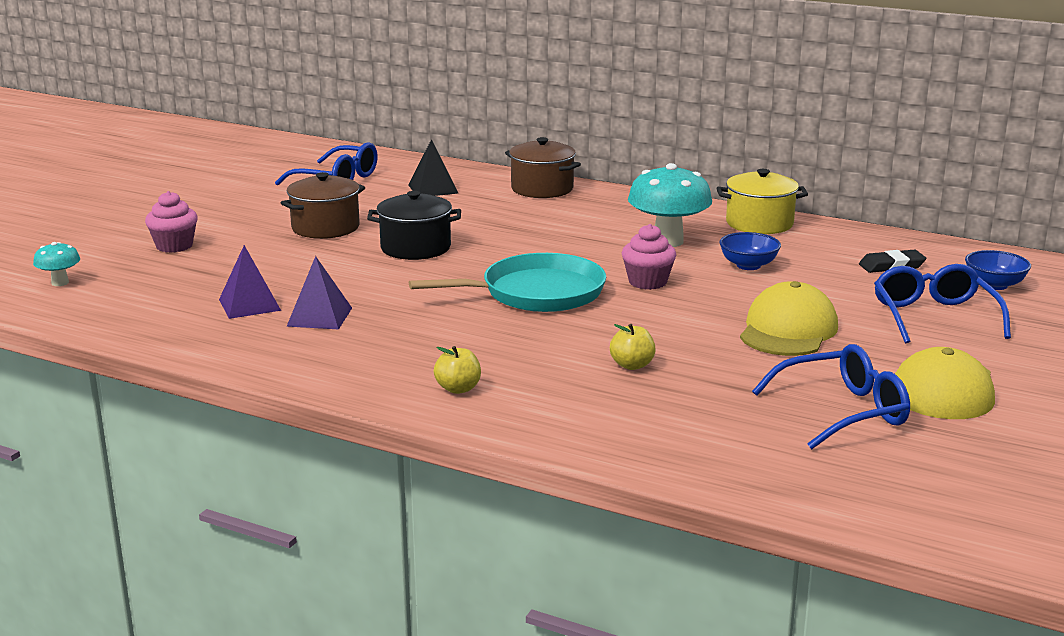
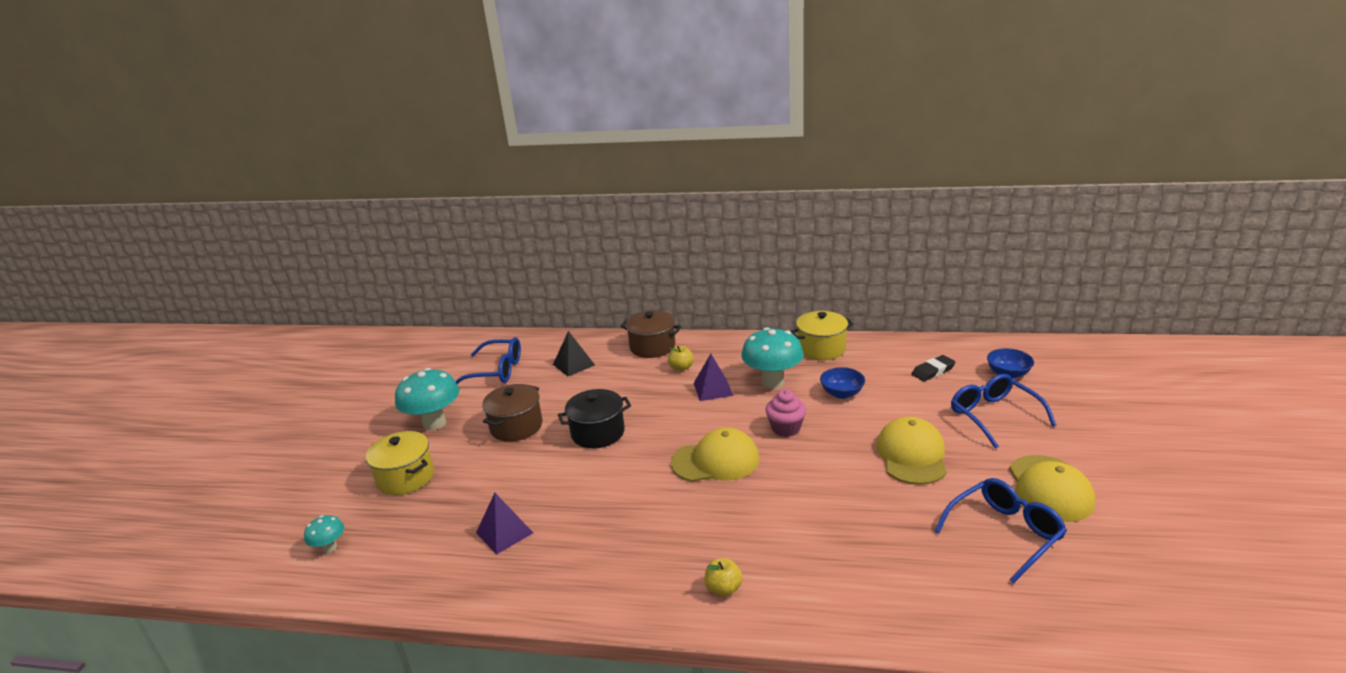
camera: 15 degrees left, 5 degrees up
pink cupcake [145,191,198,253] -> yellow pot [366,431,434,495]
purple pyramid [286,256,352,330] -> purple pyramid moved to [694,354,734,401]
turquoise pan [409,253,606,312] -> yellow cap [671,428,760,482]
yellow apple [610,324,656,370] -> yellow apple moved to [668,346,694,371]
none -> turquoise mushroom [395,368,459,431]

